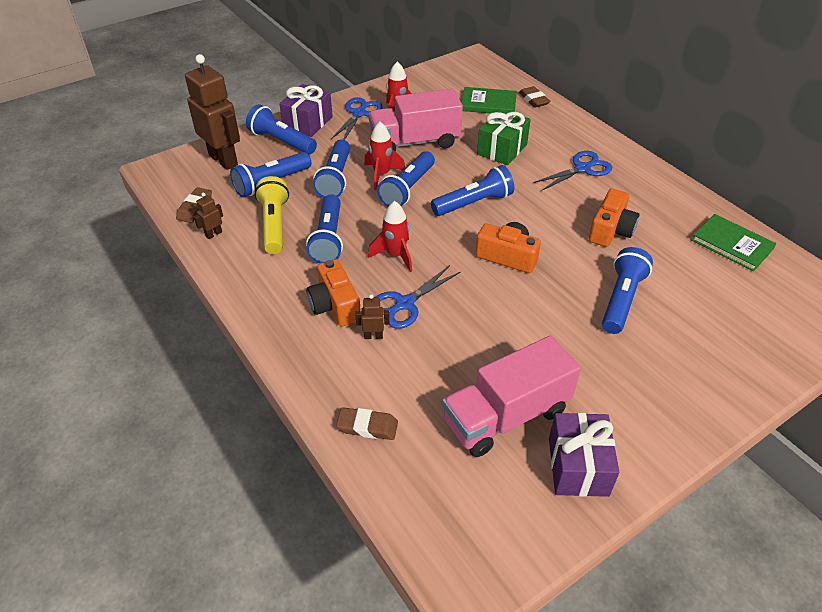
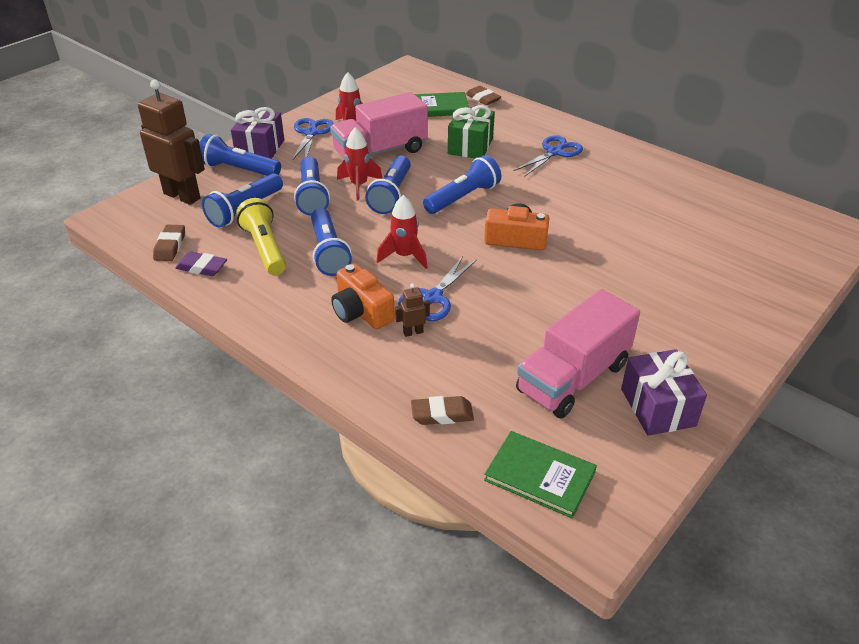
camera: 15 degrees left, 5 degrees down
brown robot [194,193,223,239] -> purple eraser [175,252,227,276]
orange camera [589,189,639,247] -> none
blue flashlight [602,247,653,334] -> none
green book [691,214,776,272] -> green book moved to [484,431,597,518]

